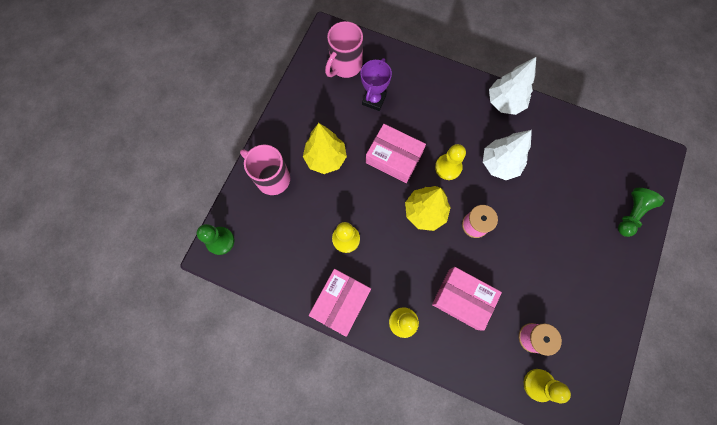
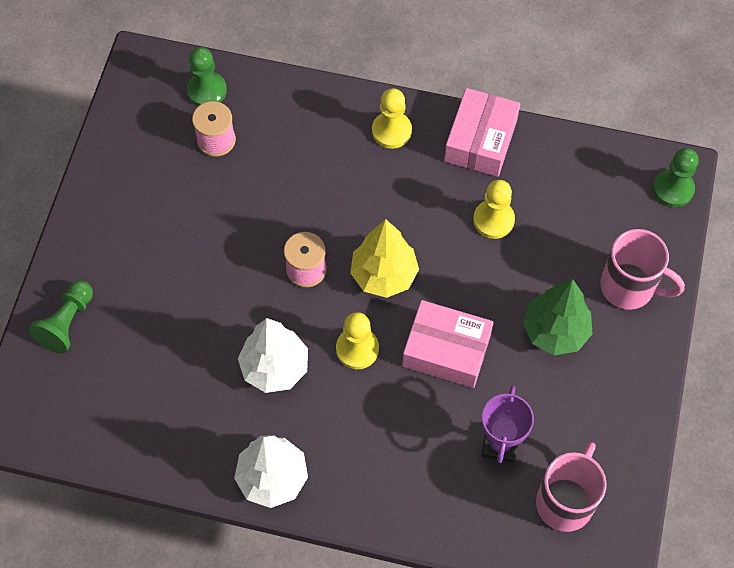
camera: 170 degrees right, 10 degrees down
yellow tree [303,123,347,174] -> green tree [523,279,593,355]
pink box [432,267,502,331] -> none
yellow pawn [524,369,571,404] -> green pawn [187,47,227,106]

